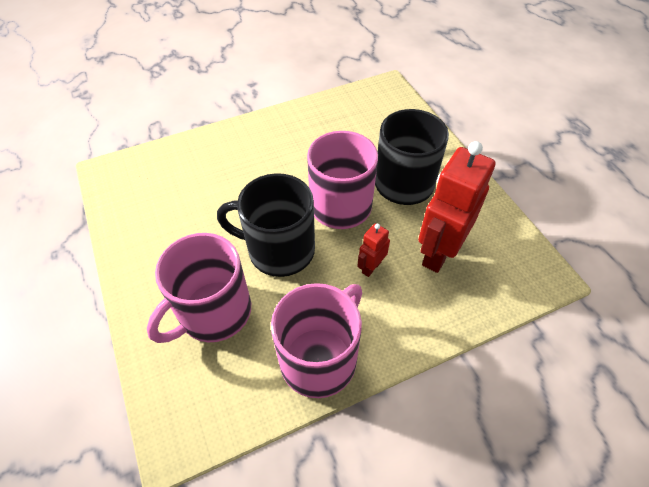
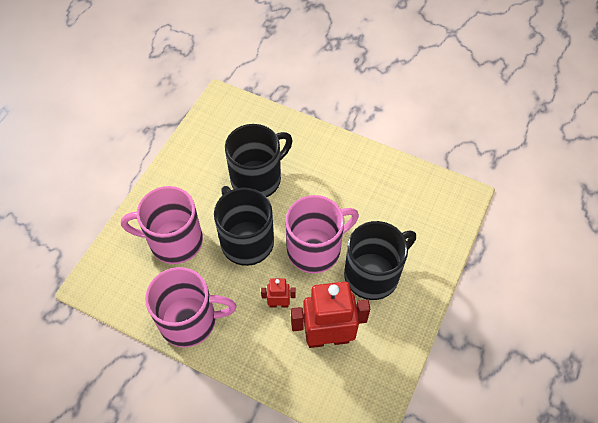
camera: 50 degrees right, 5 degrees up
none -> black mug [225,124,292,197]

